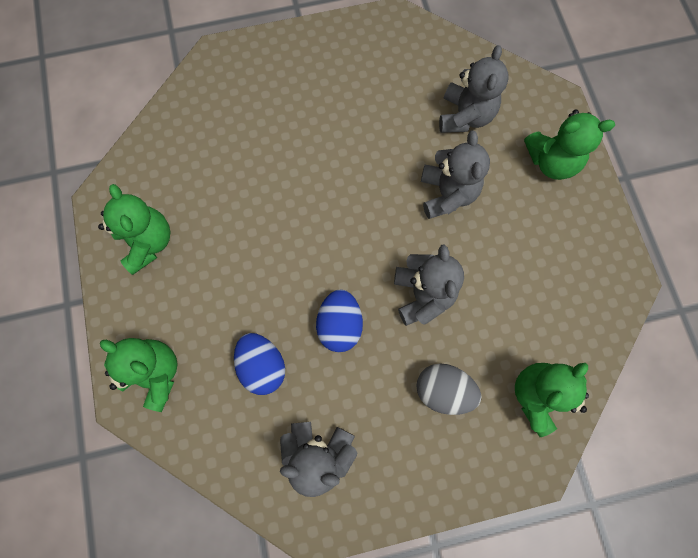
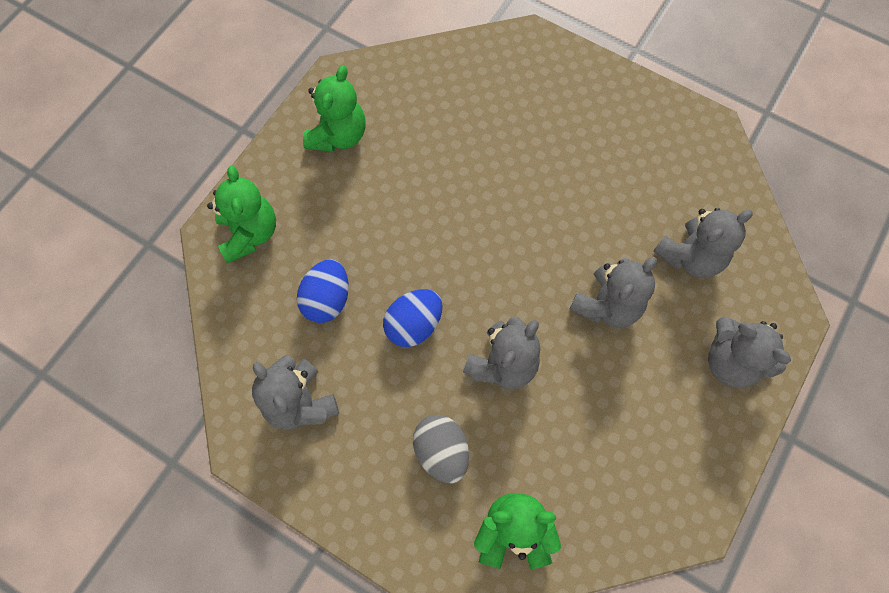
camera: 45 degrees right, 5 degrees down
green teddy bear [524,109,615,180] -> grey teddy bear [708,317,791,388]

